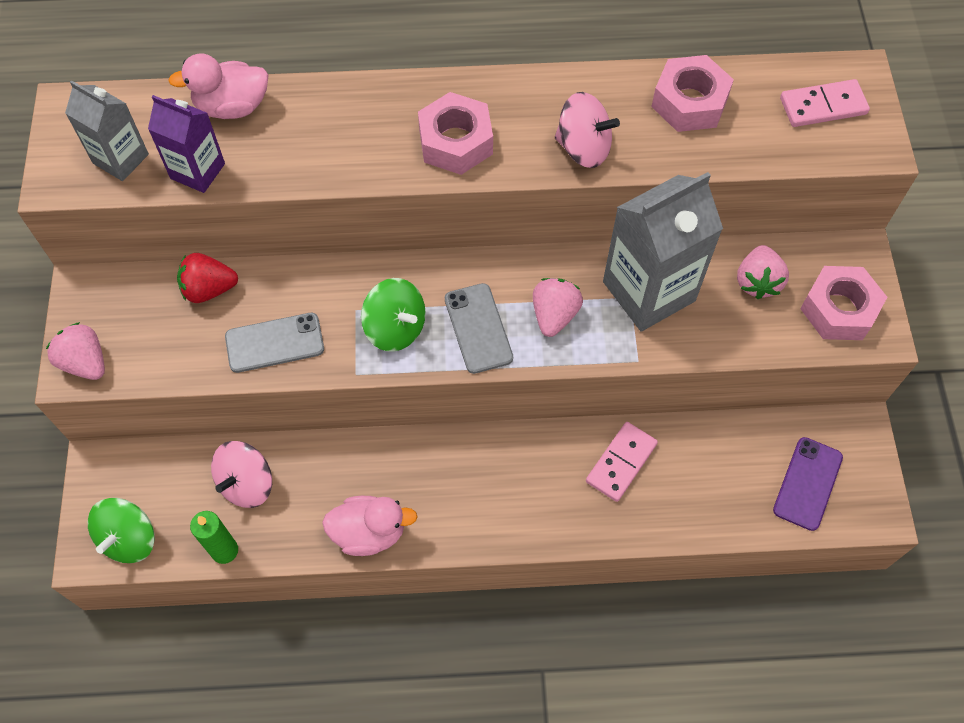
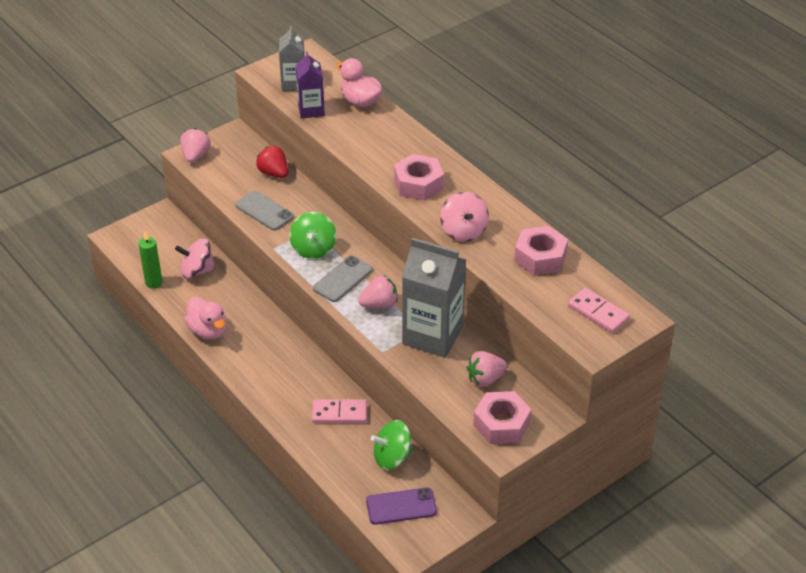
camera: 55 degrees right, 20 degrees down
green spinning top [88,498,155,563] -> green spinning top moved to [371,420,413,470]

